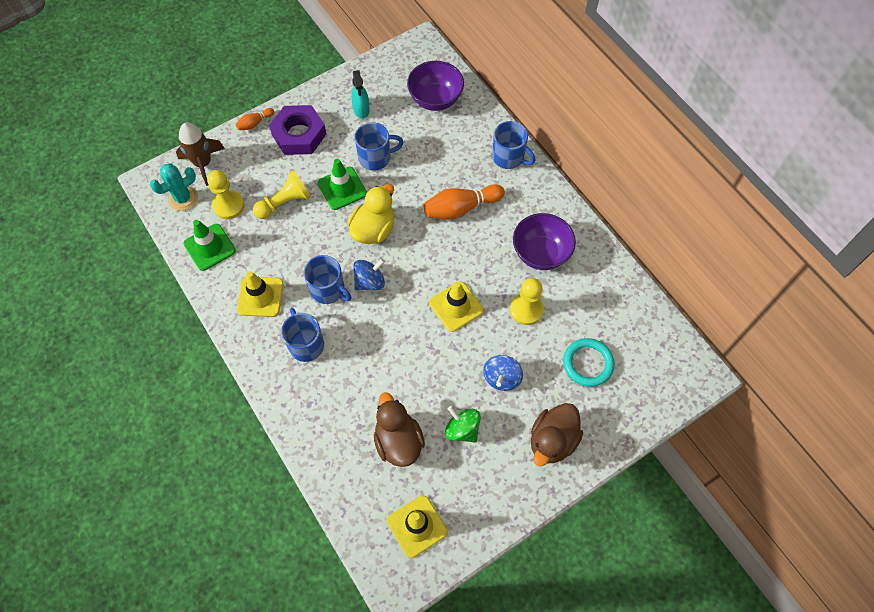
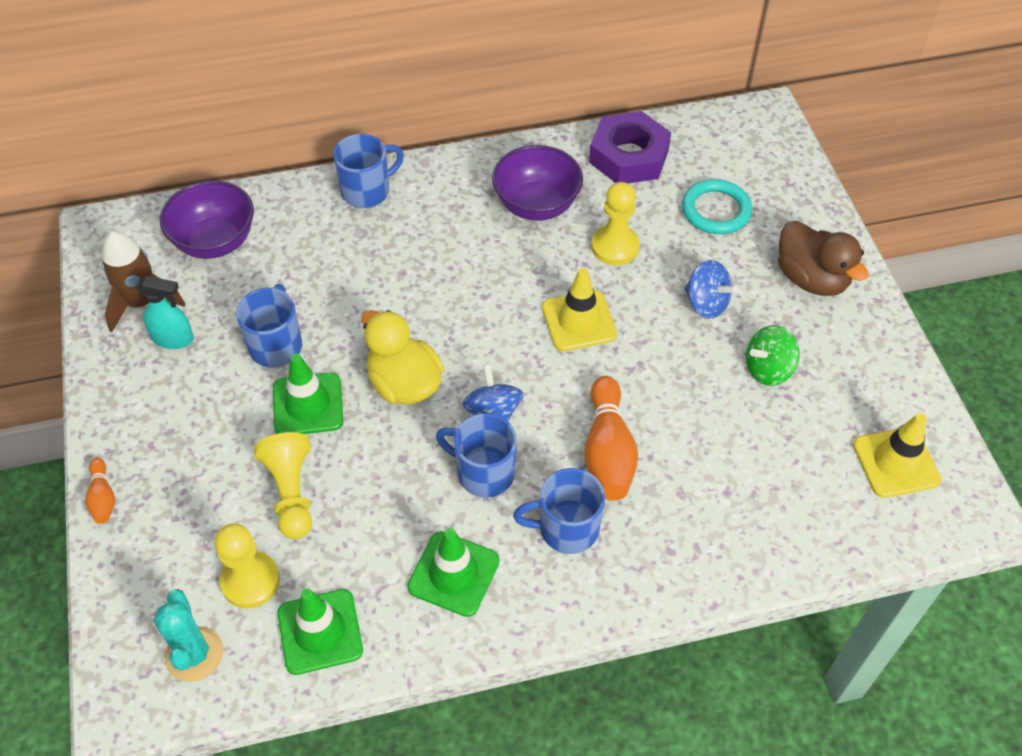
camera: 70 degrees left, 10 degrees down
brown rocket [176,122,225,186] -> brown rocket moved to [102,231,185,332]
yellow traffic cone [237,271,284,317] -> green traffic cone [407,528,500,617]
purple nut [269,105,326,155] -> purple nut moved to [589,111,671,183]
blue mug [304,255,352,304] -> blue mug turned 120 degrees counterclockwise [436,413,517,497]
brown duck [374,392,425,467] -> none
orange bowling pin [424,184,505,220] -> orange bowling pin moved to [584,376,638,501]

